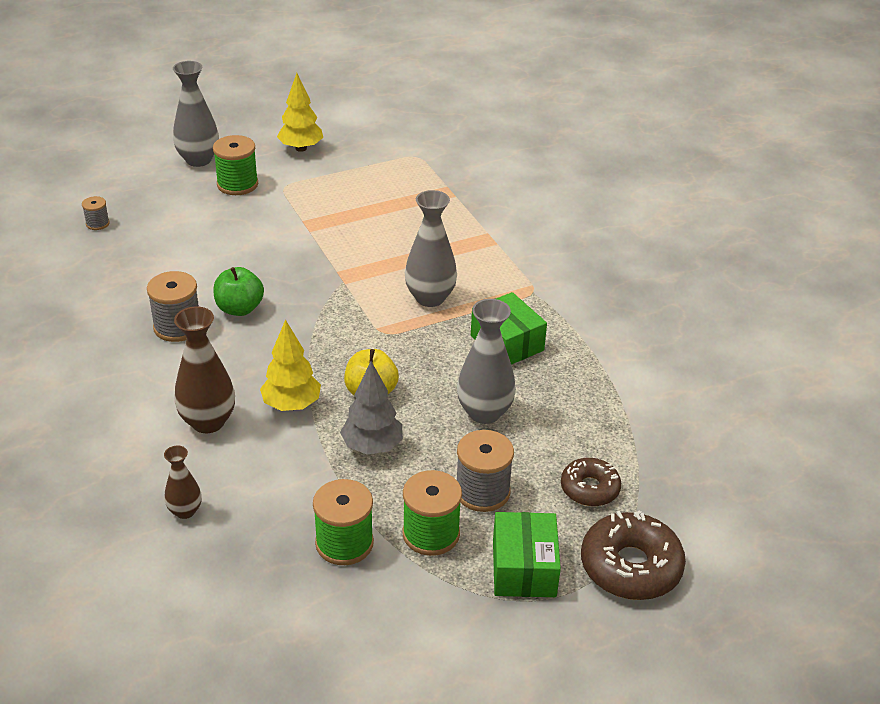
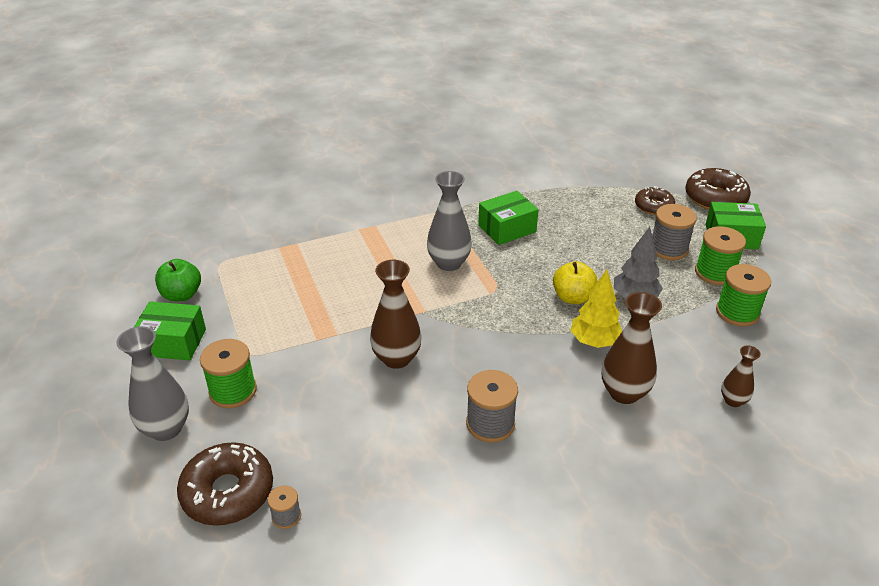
camera: 85 degrees left, 0 degrees up
green apple [214,267,264,316] -> green apple moved to [155,259,201,301]
yellow tree [277,73,323,152] -> green box [134,301,206,360]
grey vase [457,299,516,424] -> none
none -> brown donut [177,442,273,526]
none -> brown vase [370,260,422,369]

